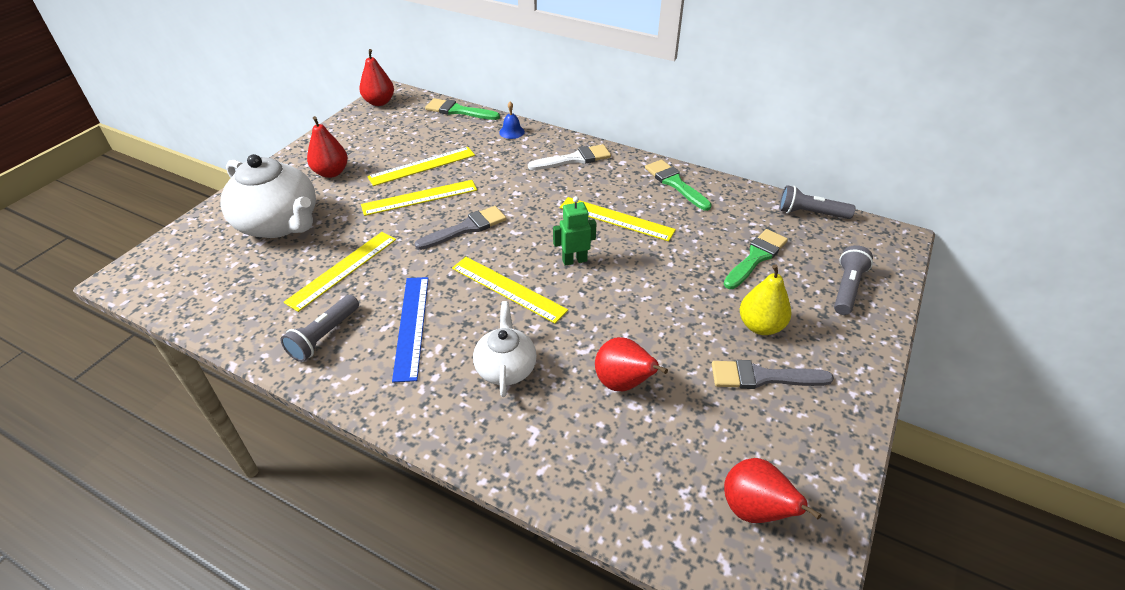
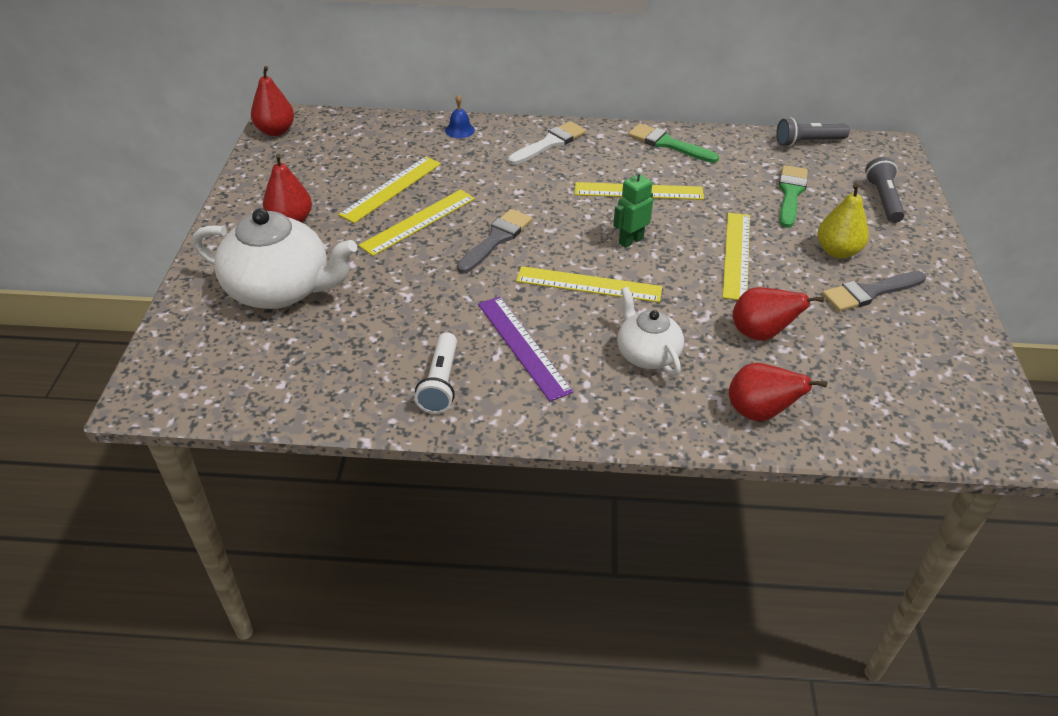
camera: 25 degrees left, 0 degrees up
grey flashlight [280,295,359,362] -> white flashlight [415,332,457,414]
yellow ruler [284,232,396,312] -> yellow ruler moved to [722,212,750,300]
blue ruler [392,277,429,382] -> purple ruler [478,296,573,402]
green brush [425,98,500,120] -> none
red pear [724,458,821,523] -> red pear moved to [729,363,827,422]

